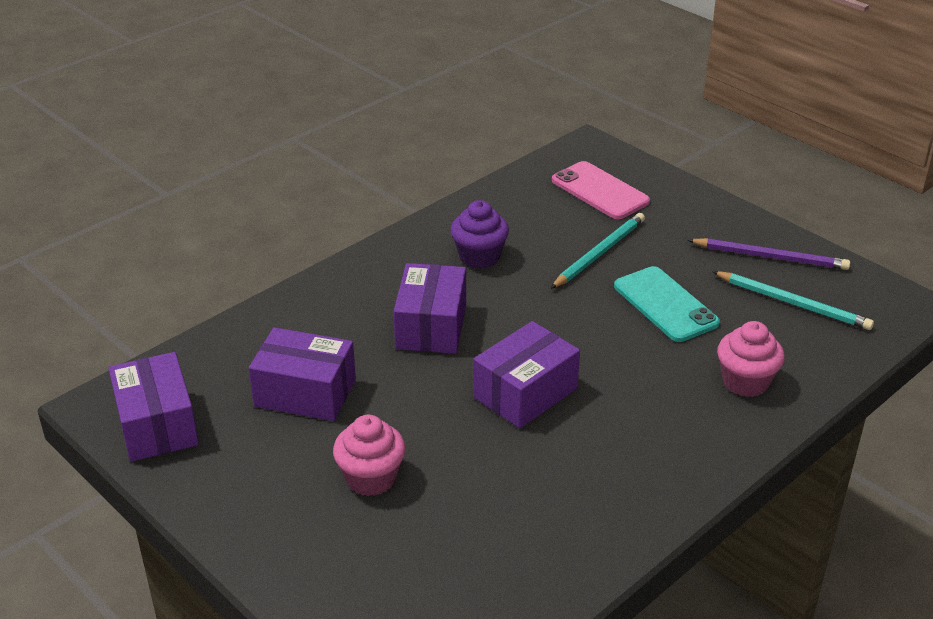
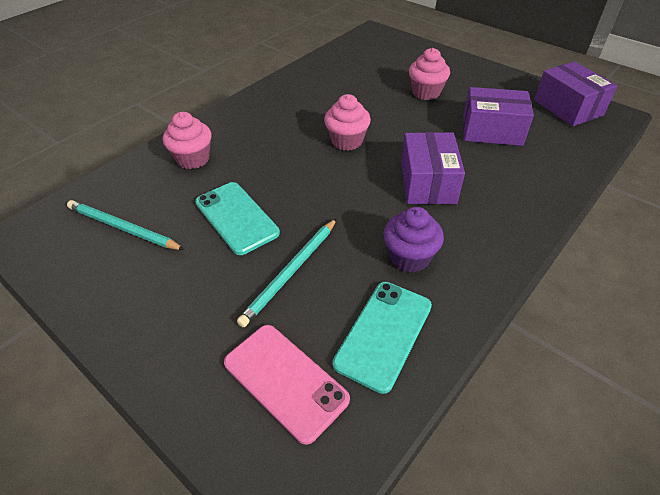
camera: 175 degrees right, 10 degrees up
purple box [473,321,580,428] -> pink cupcake [324,94,371,151]
purple pencil [688,238,850,270] -> none
none -> turquoise phone [333,282,432,394]

